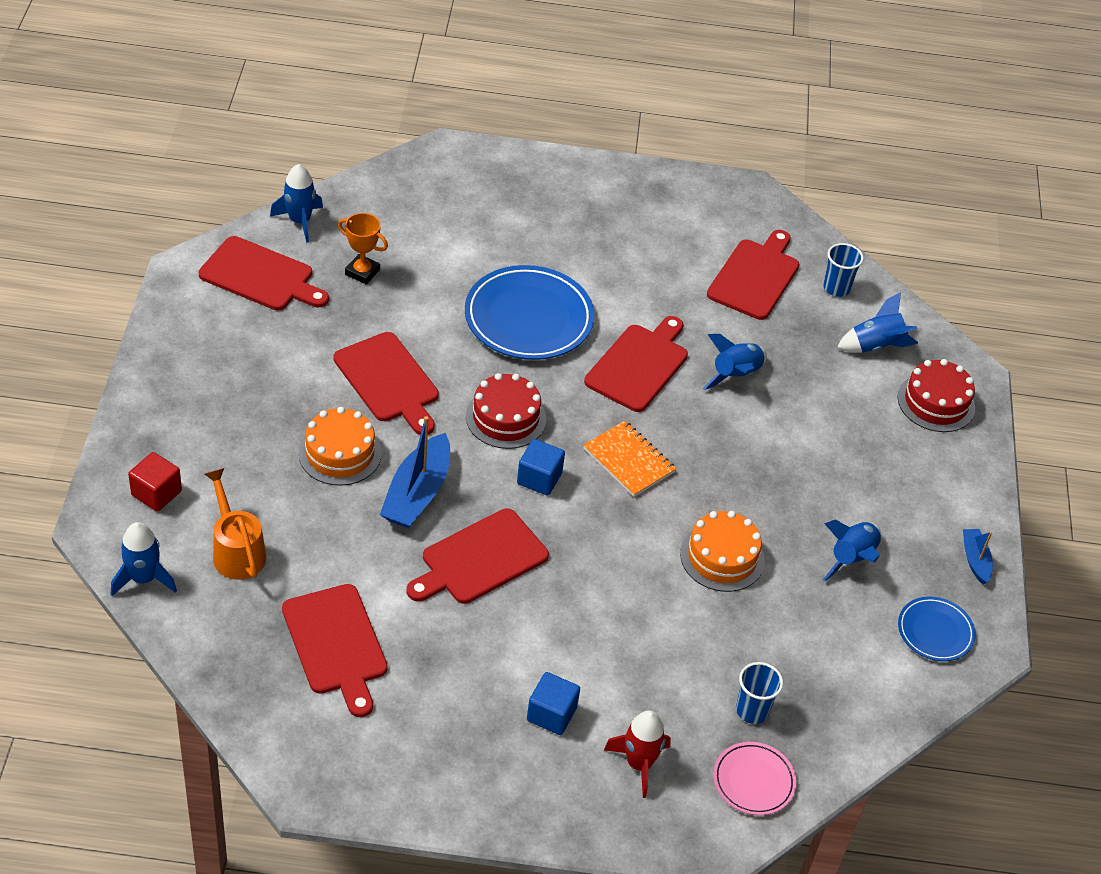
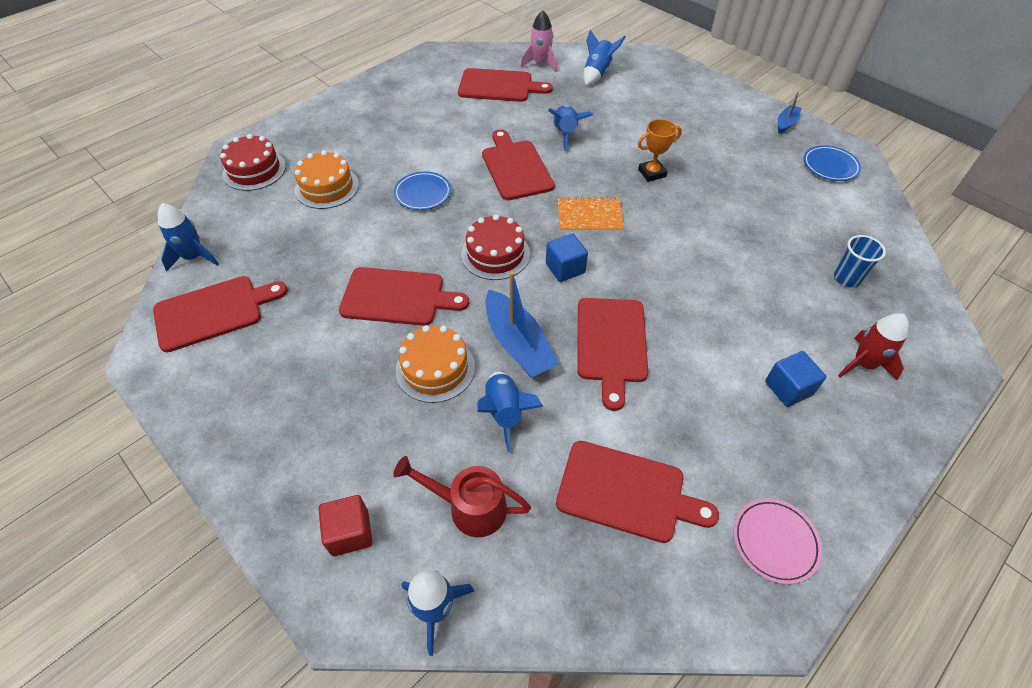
camera: 45 degrees left, 5 degrees up
orange watering can [205,468,266,580] -> red watering can [393,456,531,537]
orange trophy [338,213,388,284] -> orange trophy moved to [638,119,682,182]
blue plate [465,265,594,360] -> blue plate [394,171,451,210], size x0.53
orange cake [680,511,765,592] -> orange cake moved to [295,150,359,209]
red cutting board [707,230,799,320] -> red cutting board turned 120 degrees clockwise [458,68,553,102]
pink plate [713,742,796,815] -> pink plate moved to [733,499,822,584]
blue cup [823,243,864,297] -> pink rocket [520,10,558,72]
blue rocket [823,520,881,581] -> blue rocket moved to [477,371,544,452]
red cake [898,359,975,432] -> red cake moved to [220,134,286,191]
blue boat [963,529,993,584] -> blue boat turned 90 degrees clockwise [778,91,802,134]

